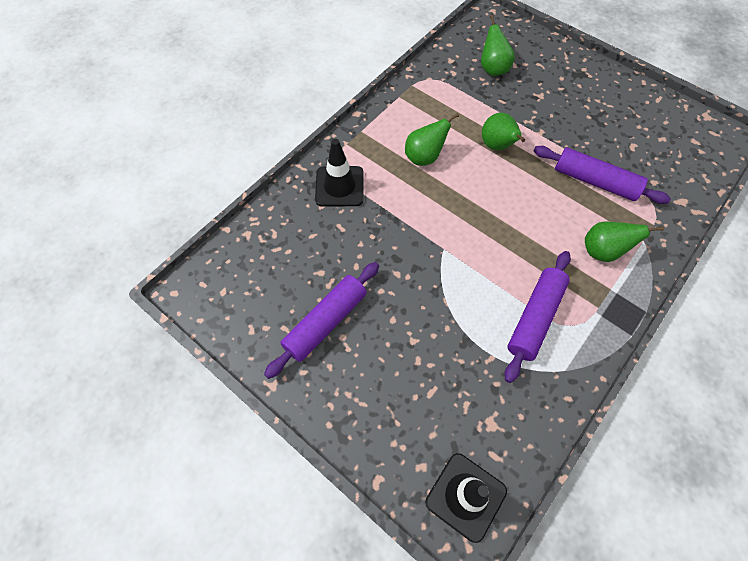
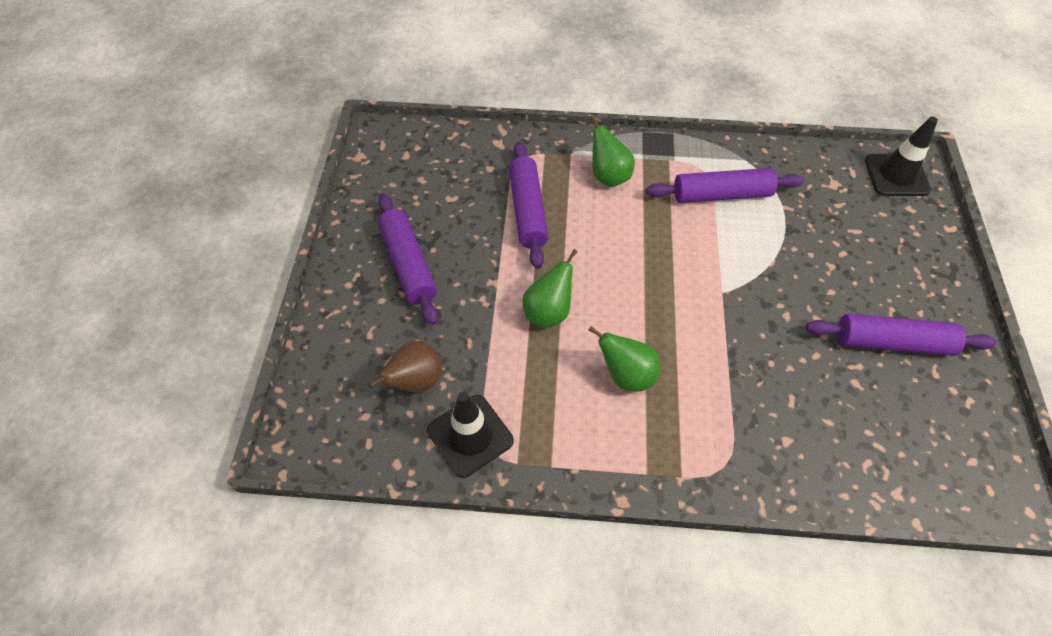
camera: 125 degrees left, 5 degrees down
black traffic cone [315,139,364,207] -> black traffic cone moved to [427,392,514,478]
green pear [481,15,515,76] -> brown pear [368,341,442,392]
none -> purple rolling pin [378,194,438,325]

